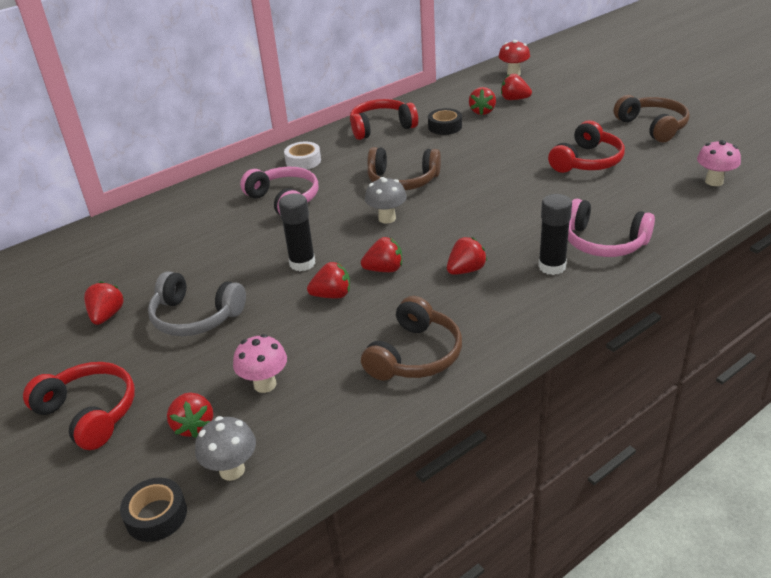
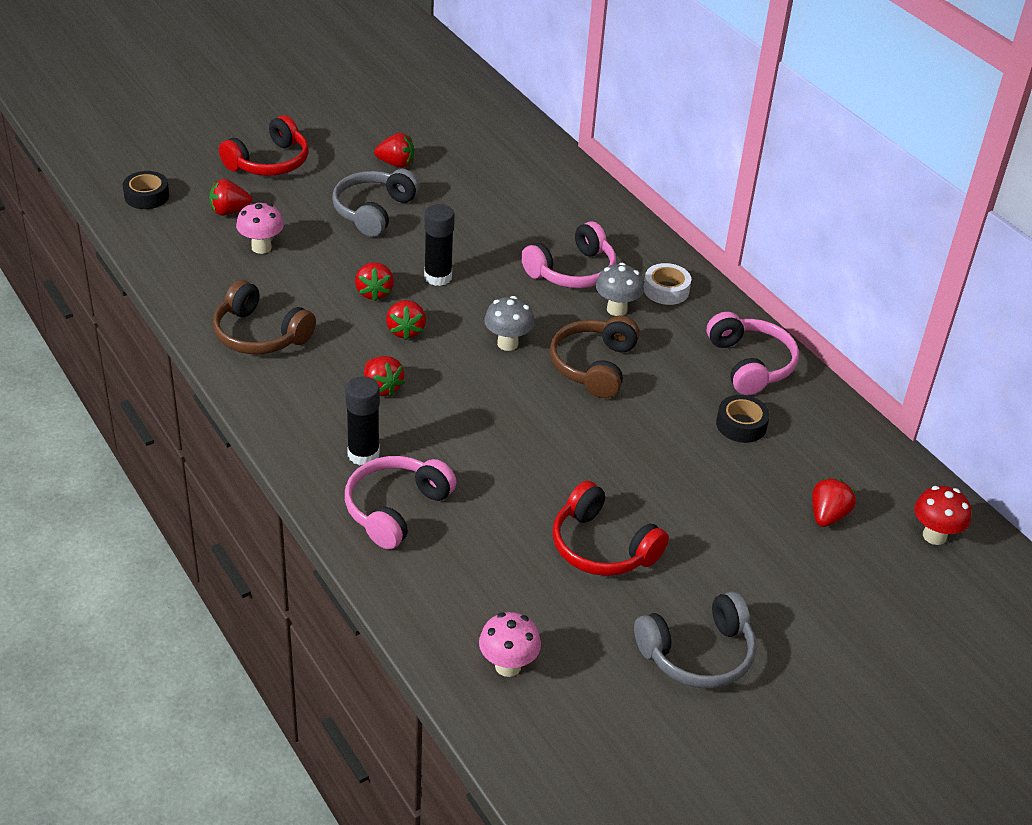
camera: 90 degrees right, 5 degrees up
grey mushroom [195,416,256,481] -> grey mushroom moved to [596,263,644,316]
red headphones [350,99,418,140] -> pink headphones [707,312,799,395]
red strawberry [469,87,496,115] -> none
brown headphones [614,95,690,143] -> grey headphones [634,591,756,689]

